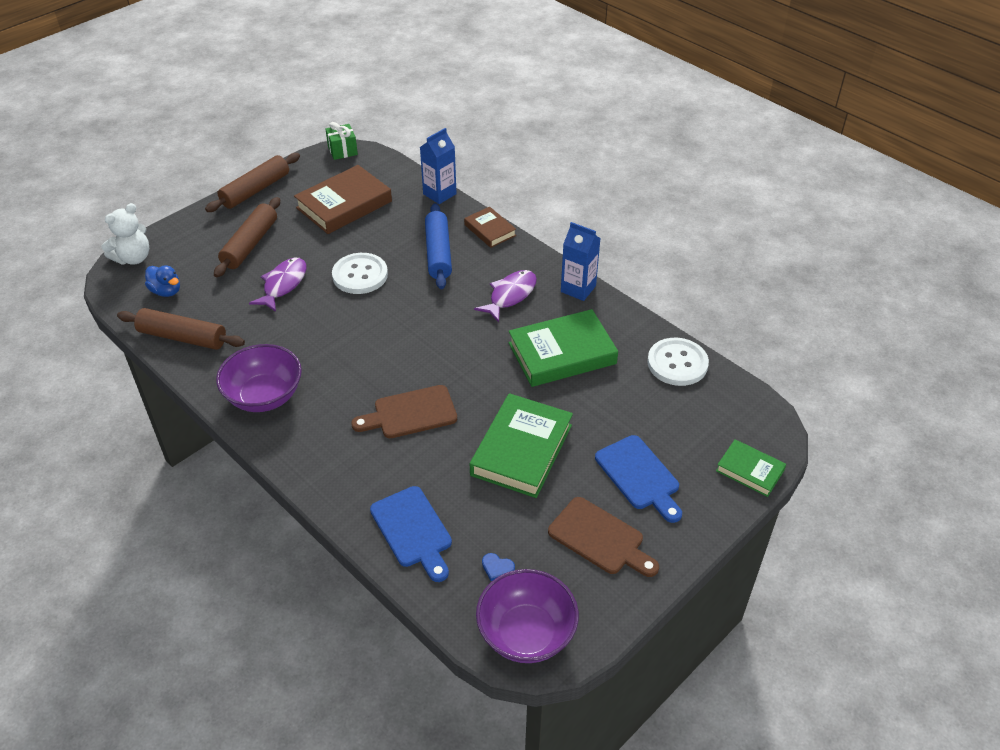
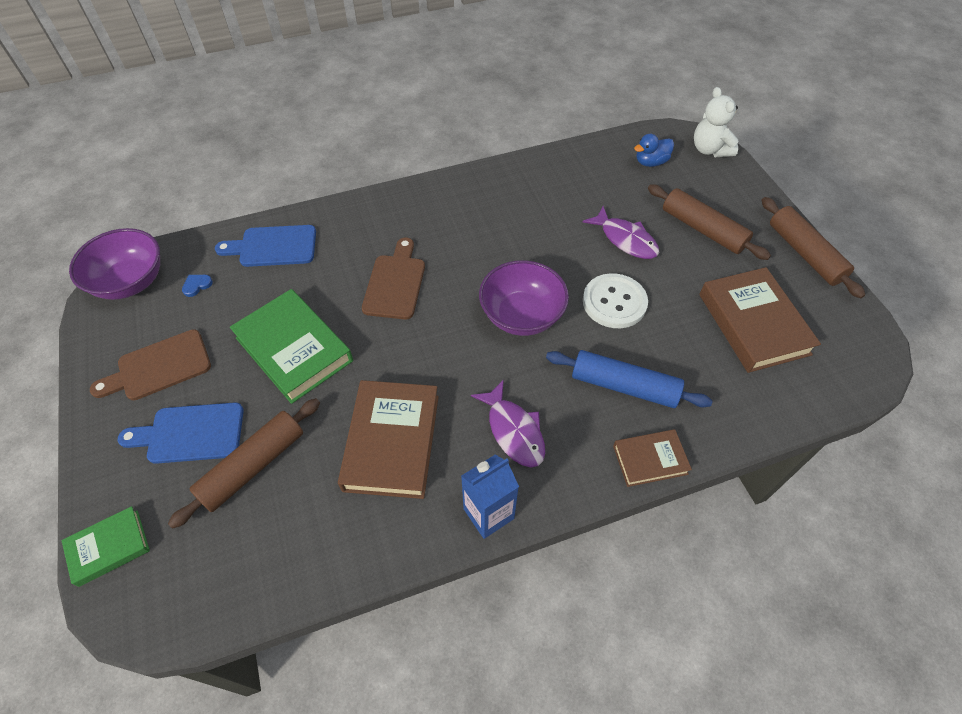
camera: 115 degrees right, 10 degrees up
brown rolling pin [117,308,245,350] -> brown rolling pin moved to [168,398,320,529]
purple bowl [216,344,302,412] -> purple bowl moved to [479,260,569,336]
green gift [325,122,358,160] -> none
blue carton [420,128,457,204] -> none
green book [509,309,618,387] -> brown book [338,380,439,499]
white button [647,338,709,386] -> none

